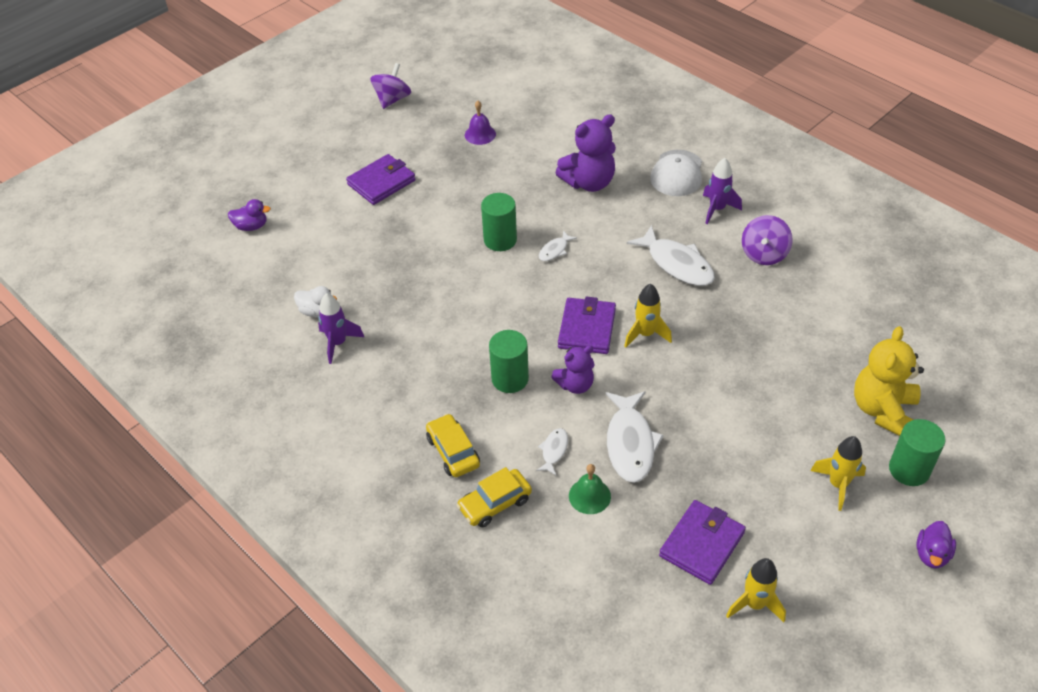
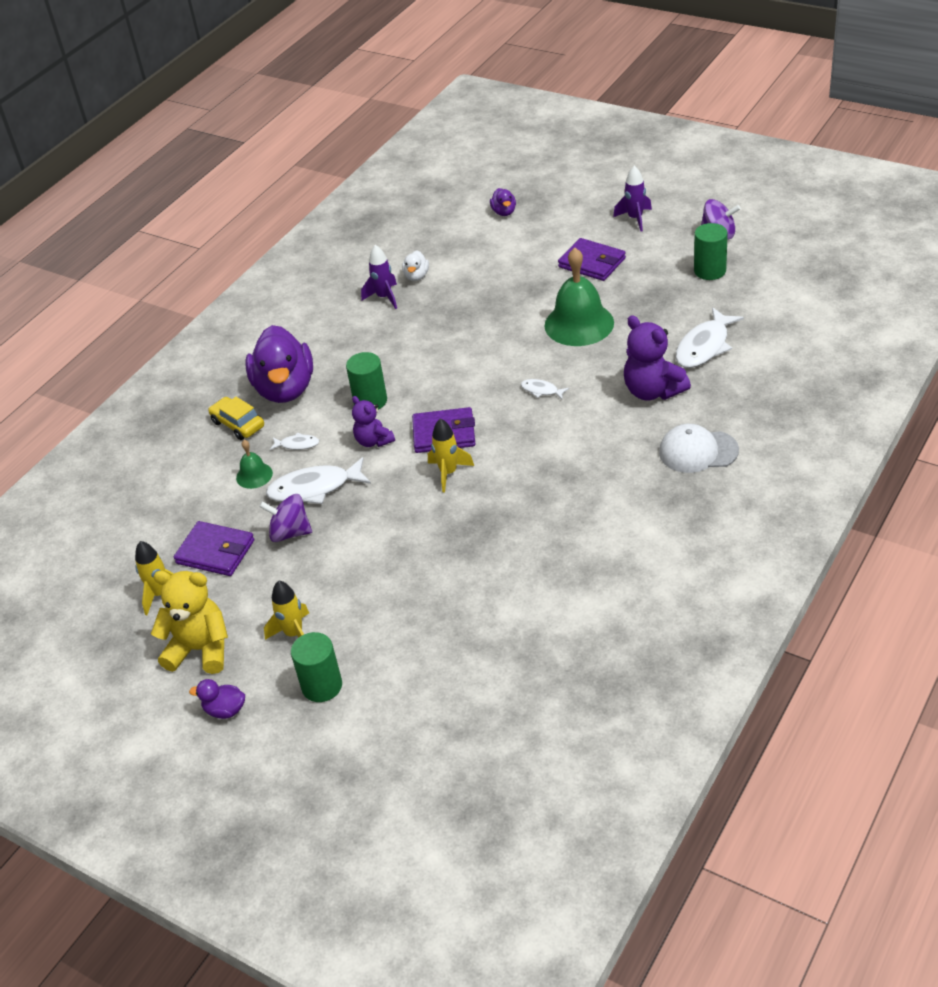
camera: 80 degrees right, 5 degrees down
yellow car [426,414,480,477] -> purple duck [245,325,313,403]
purple bell [465,101,496,145] -> none
green cylinder [481,193,517,251] -> green cylinder moved to [694,223,728,280]
white fish [627,225,715,286] -> white fish moved to [676,307,744,368]
purple rocket [703,158,742,224] -> purple rocket moved to [613,166,652,231]
purple spinning top [742,215,793,265] -> purple spinning top moved to [259,494,312,542]
yellow teddy bear [854,326,924,436] -> yellow teddy bear moved to [151,571,228,674]
none -> green bell [544,248,614,346]

